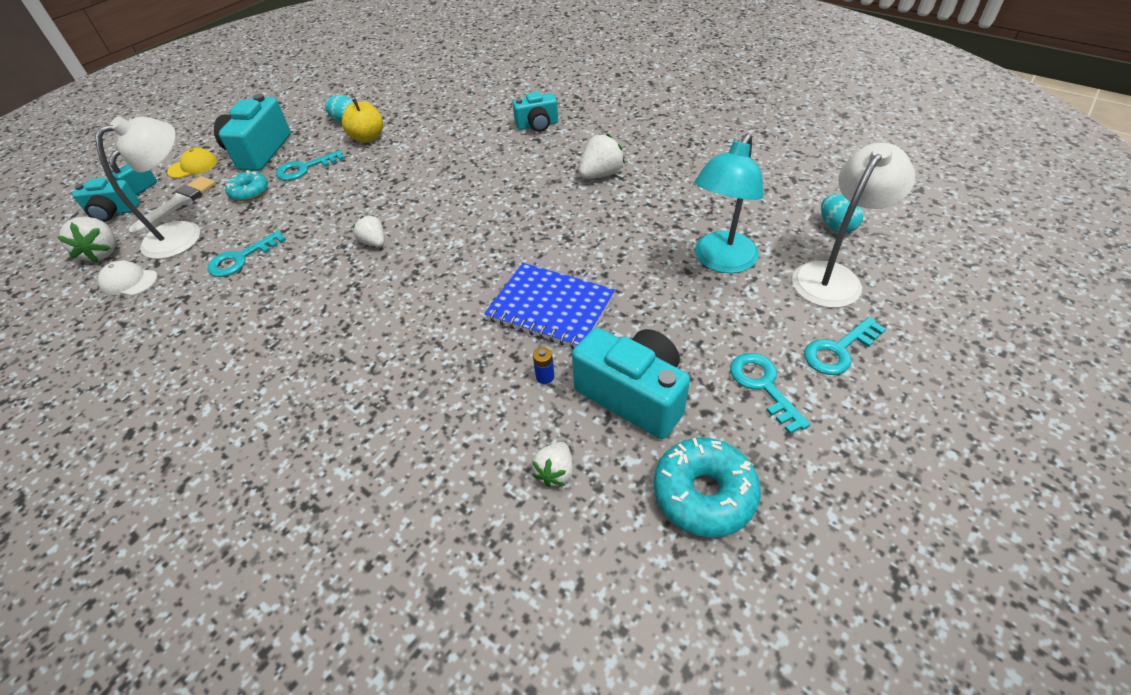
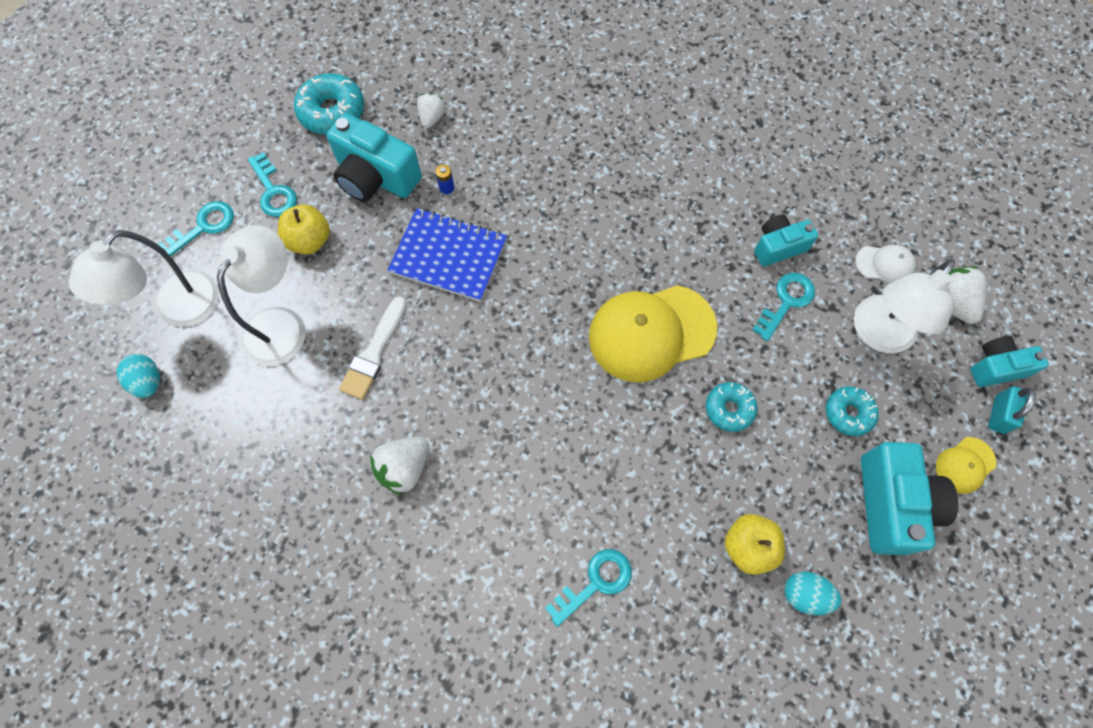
camera: 170 degrees right, 20 degrees up
white brush [128,176,216,235] -> white brush moved to [339,296,407,400]
turquoise key [276,150,345,181] -> turquoise key moved to [545,549,632,627]
white strawberry [352,215,384,247] -> yellow cap [589,285,717,383]
turquoise camera [512,92,558,132] -> turquoise camera moved to [754,214,818,267]
turquoise lamp [695,134,763,273] -> white lamp [217,225,306,366]
none -> yellow apple [278,205,330,254]
none -> turquoise donut [706,382,757,432]

